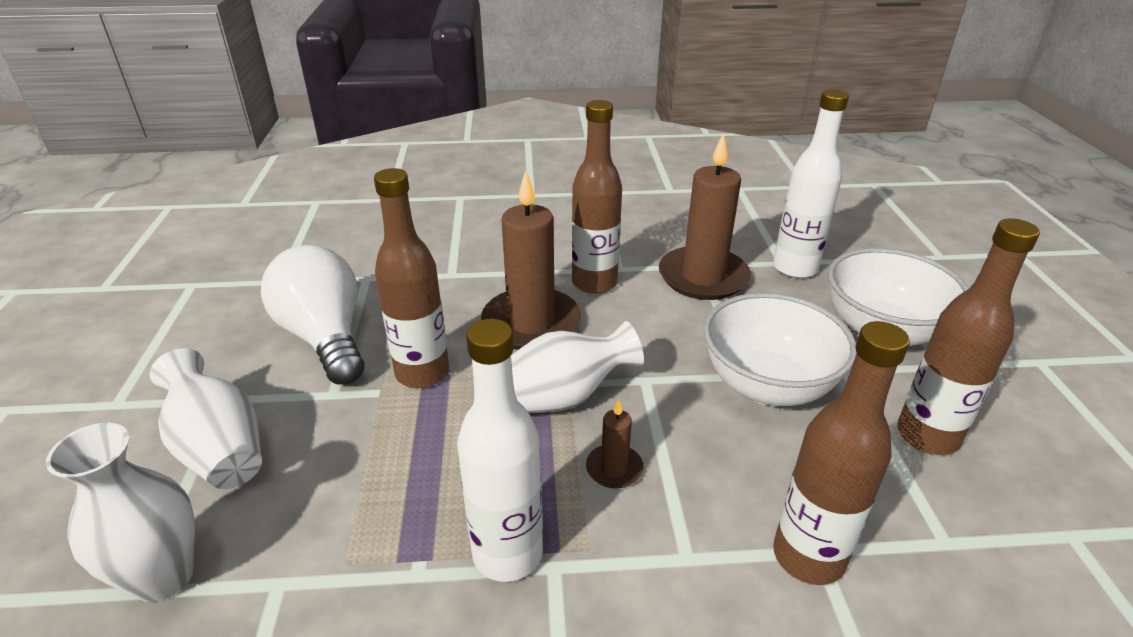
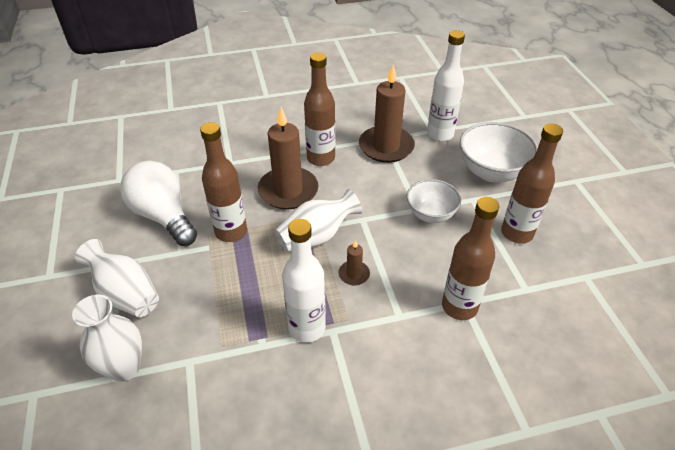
camera: 10 degrees left, 10 degrees up
white bowl [704,293,857,406] -> white bowl [407,179,461,223], size x0.66

